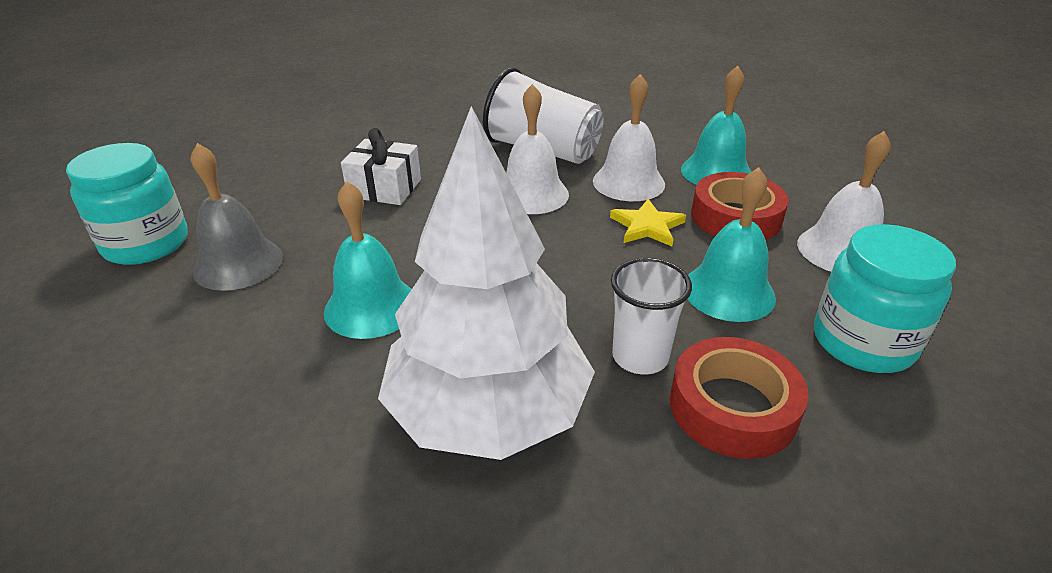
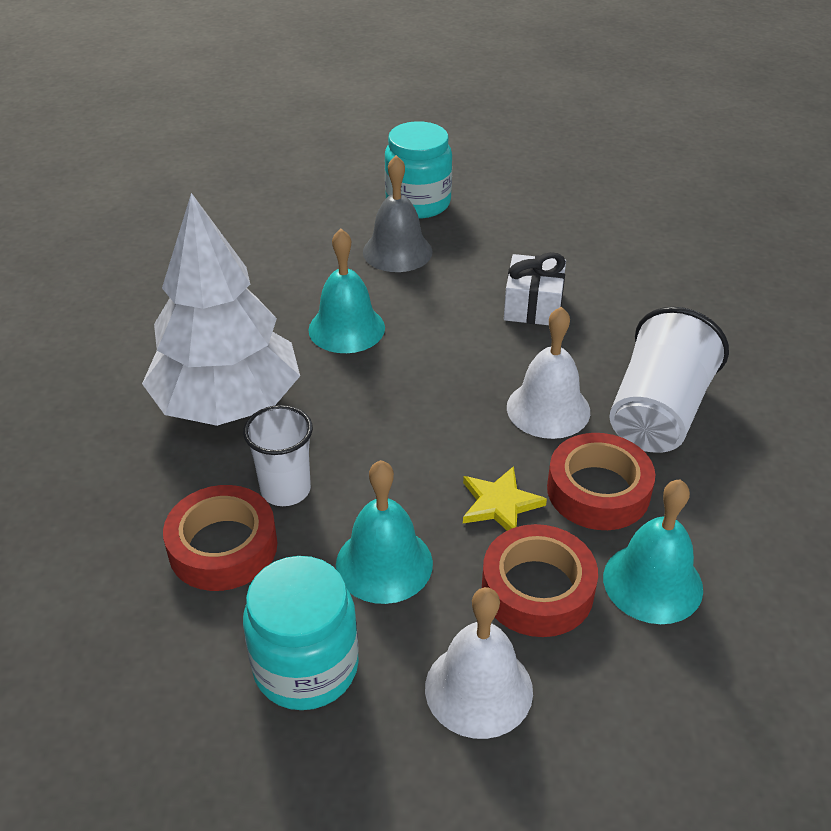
camera: 85 degrees right, 5 degrees up
white bell [593,74,665,201] -> red tape [547,433,655,530]

